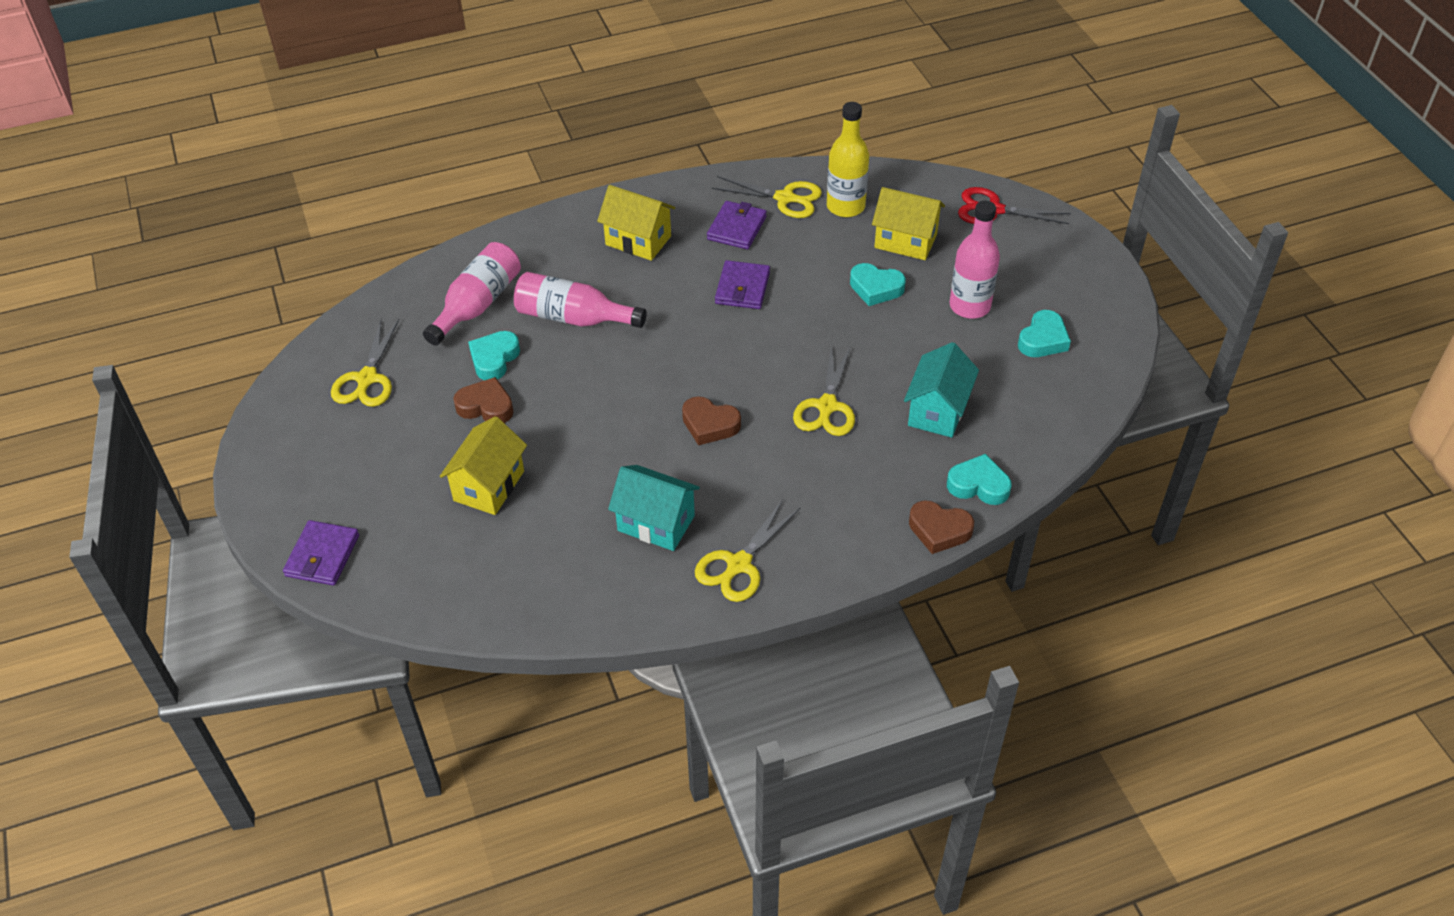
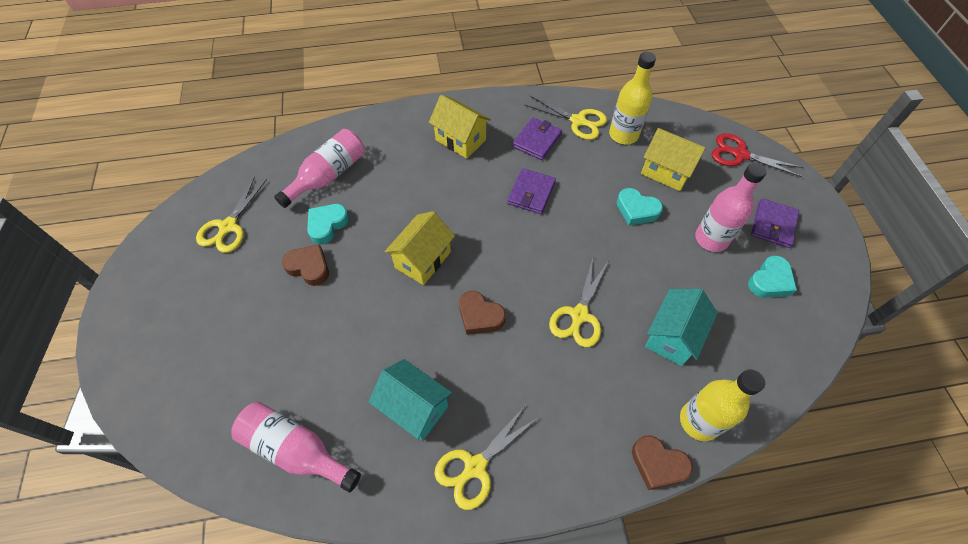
camera: 10 degrees right, 10 degrees up
purple wallet [283,520,359,586] -> purple wallet moved to [751,198,799,248]
yellow house [439,416,527,515] -> yellow house moved to [385,211,455,285]
pink bottle [514,272,647,328] -> pink bottle moved to [231,402,361,492]
turquoise heart [947,454,1012,505] -> yellow bottle [680,369,765,441]

